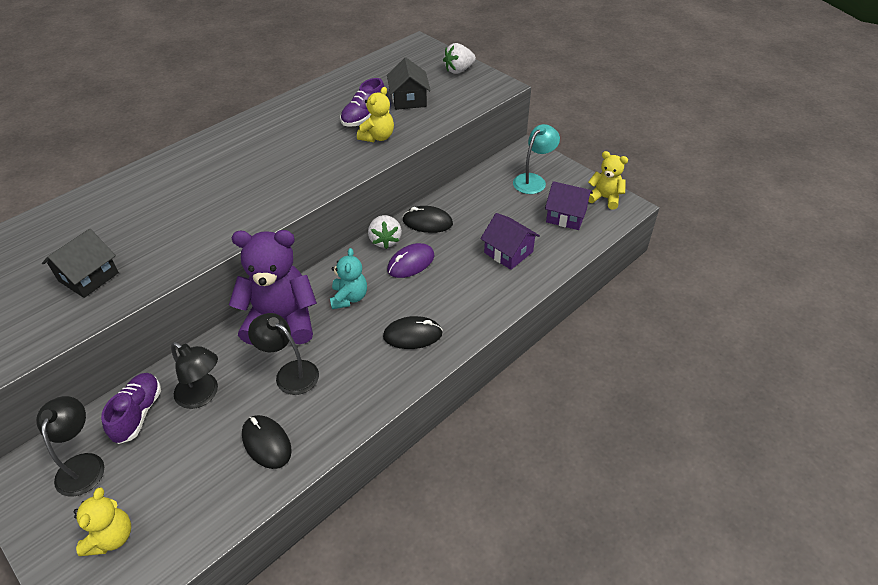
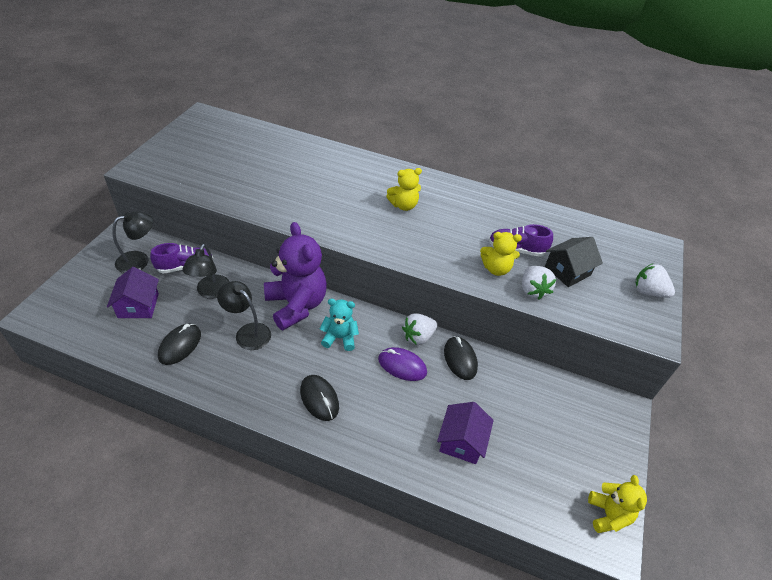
camera: 60 degrees right, 0 degrees up
black house [42,229,119,298] -> none
yellow teddy bear [74,487,131,556] -> yellow teddy bear moved to [386,168,422,211]
black lamp [248,313,319,395] -> black lamp turned 60 degrees counterclockwise [217,281,271,350]
turquoise teddy bear [330,248,367,309] -> turquoise teddy bear turned 150 degrees counterclockwise [320,299,359,351]
turquoise lamp [513,124,560,194] -> none
purple house [545,181,593,230] -> purple house moved to [107,267,159,318]
none -> white strawberry [522,266,556,300]

